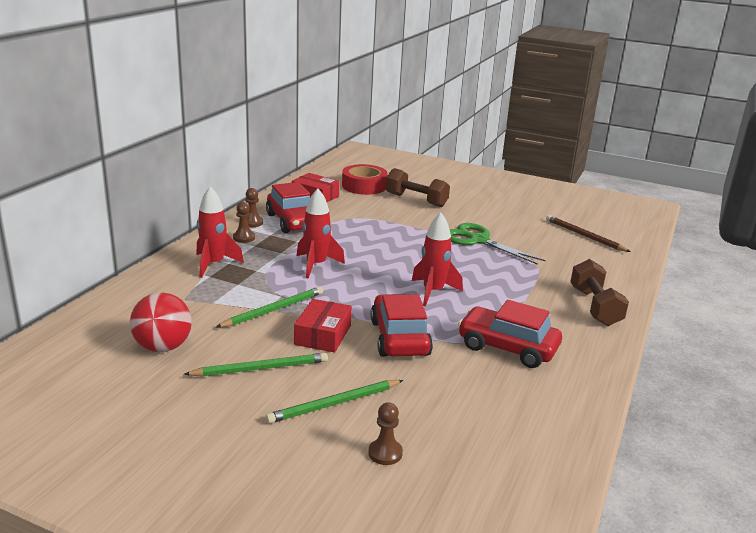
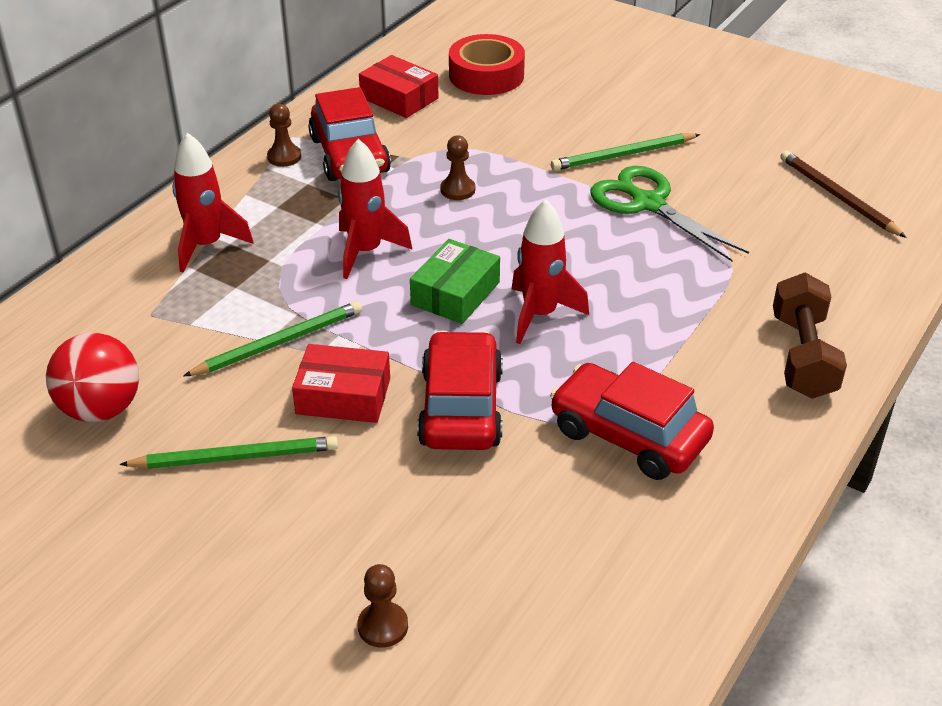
camera: 10 degrees right, 15 degrees up
brown pawn [233,202,255,243] -> brown pawn moved to [440,135,475,200]
green pencil [265,380,403,424] -> green pencil moved to [551,133,700,171]
red box [294,299,352,353] -> red box turned 75 degrees clockwise [292,344,390,423]
brown dumbbell [386,168,450,207] -> none
none -> green box [410,239,500,324]

